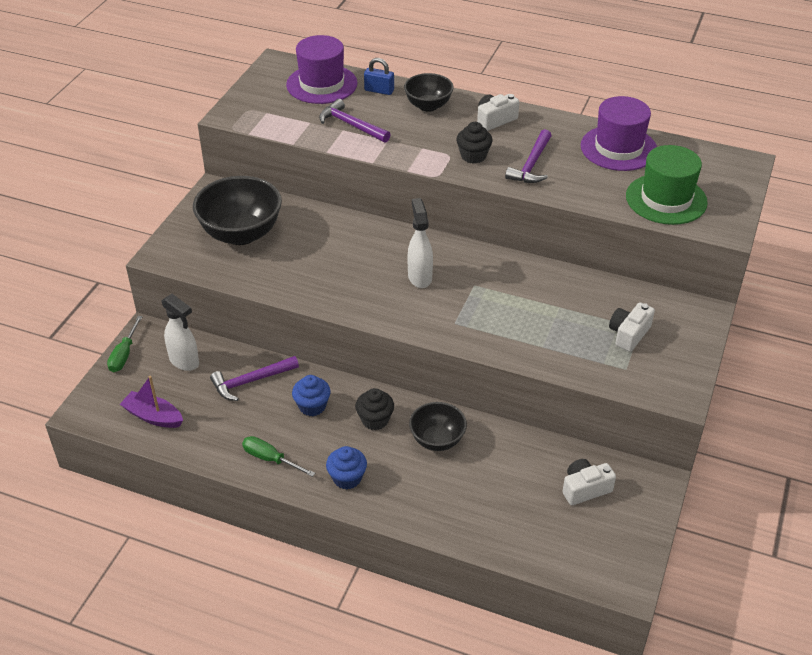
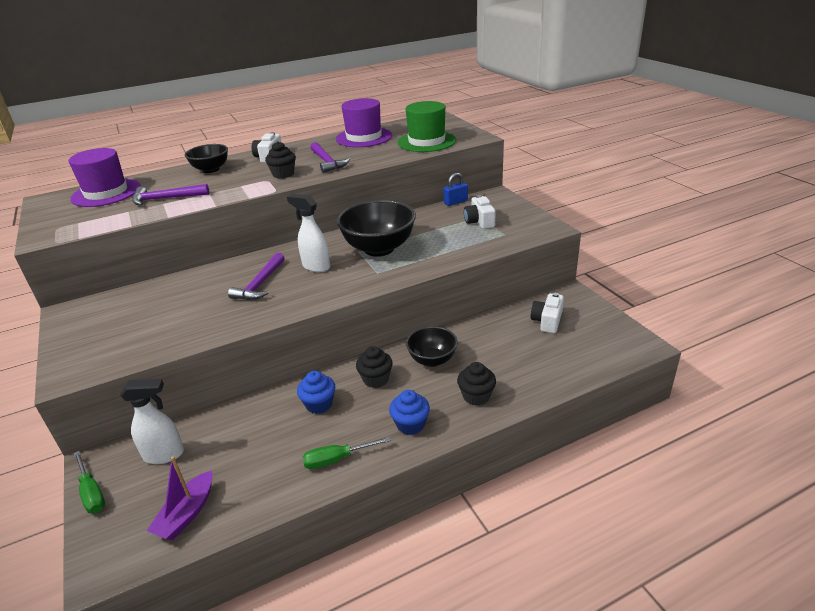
camera: 45 degrees left, 10 degrees down
purple boat [120,376,183,428] -> purple boat turned 45 degrees counterclockwise [147,456,213,540]
black bowl [193,176,282,245] -> black bowl moved to [337,200,416,257]
purple hammer [210,356,299,401] -> purple hammer moved to [228,253,285,300]
blue padlock [364,58,394,95] -> blue padlock moved to [443,173,468,206]
none -> black cupcake [457,362,496,406]

